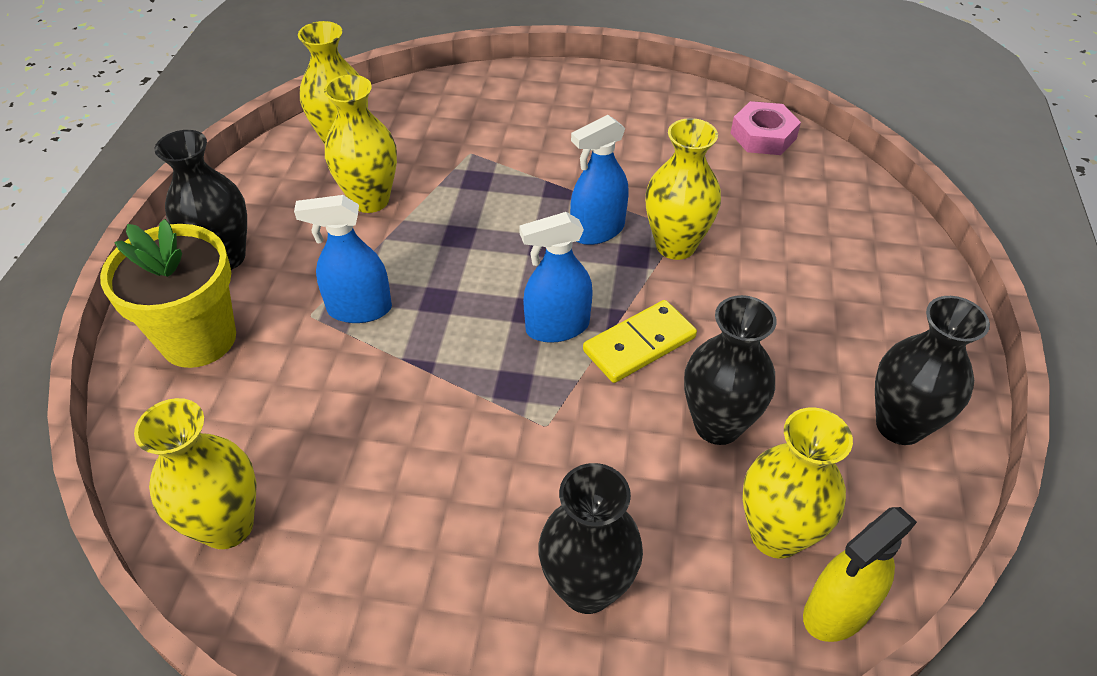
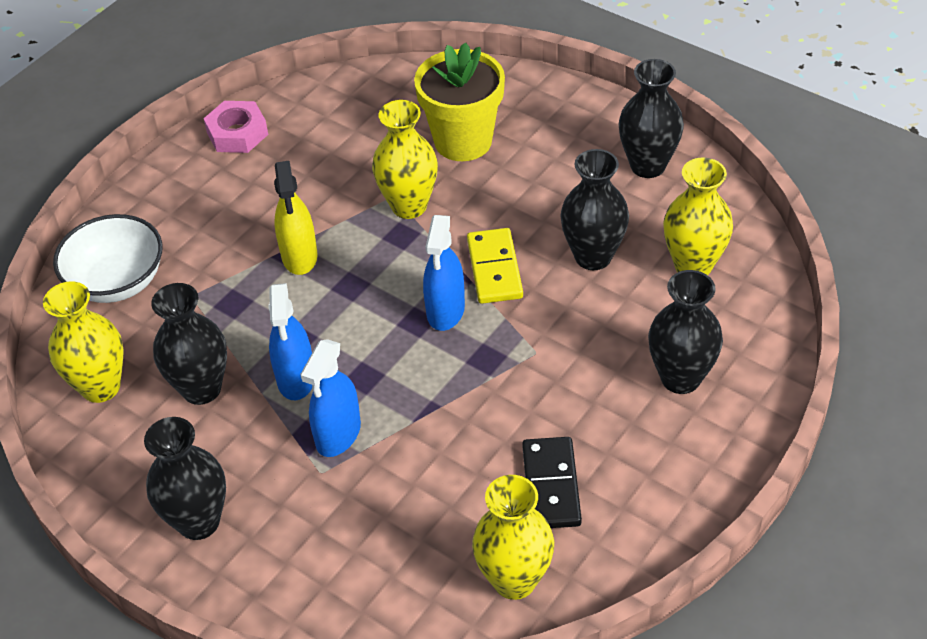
camera: 60 degrees left, 0 degrees up
yellow flower pot [100,219,236,368] -> yellow flower pot moved to [414,43,505,161]
yellow vase [324,75,397,213] -> black vase [151,283,227,405]
blue spray bottle [570,115,629,245] -> blue spray bottle moved to [268,283,312,400]
pink nut [731,101,801,155] -> pink nut moved to [203,101,268,153]
yellow spray bottle [803,507,917,642] -> yellow spray bottle moved to [274,161,318,275]
none -> white bowl [53,214,163,303]
none -> black domino [522,437,582,528]

